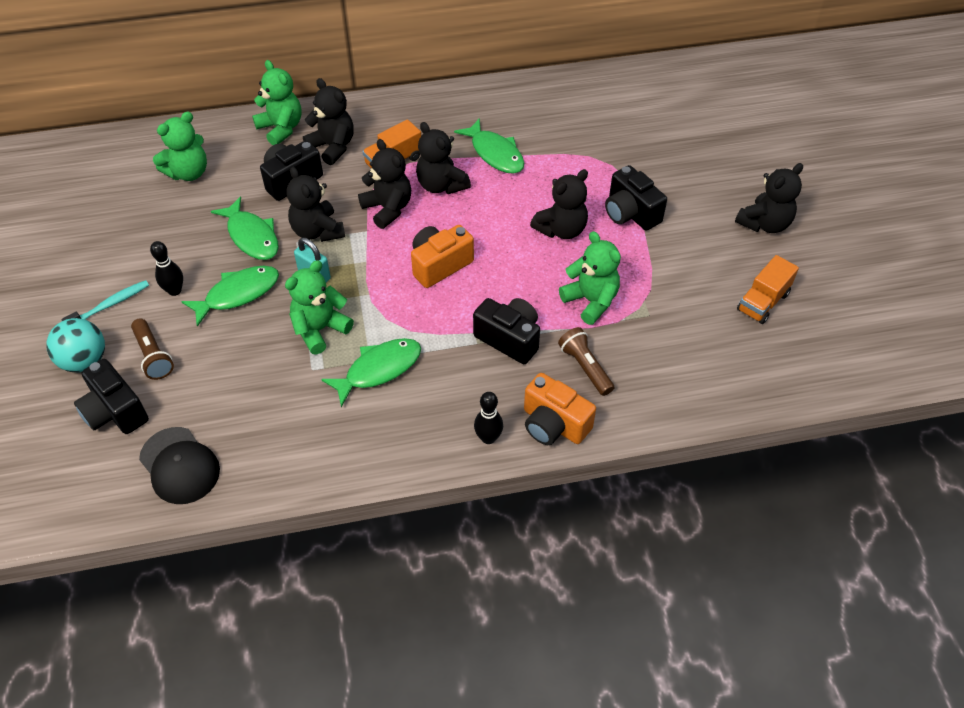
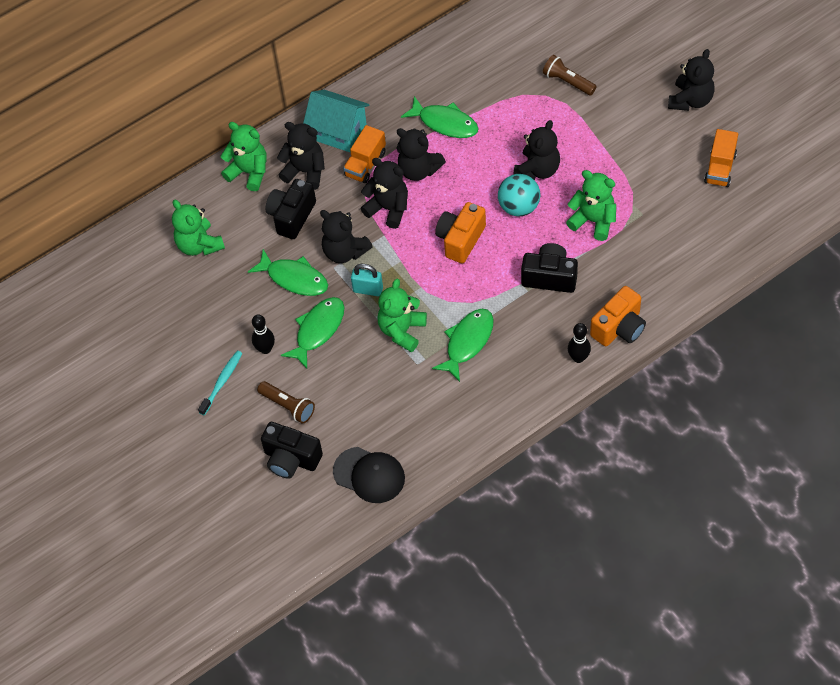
camera: 20 degrees left, 5 degrees up
turquoise ball [46,318,105,372] -> turquoise ball moved to [498,174,540,216]
green teddy bear [153,112,207,181] -> green teddy bear turned 120 degrees clockwise [172,200,225,256]
orange camera [524,373,596,445] -> orange camera turned 60 degrees counterclockwise [590,286,646,346]
brown flashlight [558,327,614,396] -> brown flashlight moved to [543,55,597,95]
black camera [605,165,667,231] -> none
none -> turquoise house [303,90,369,152]

